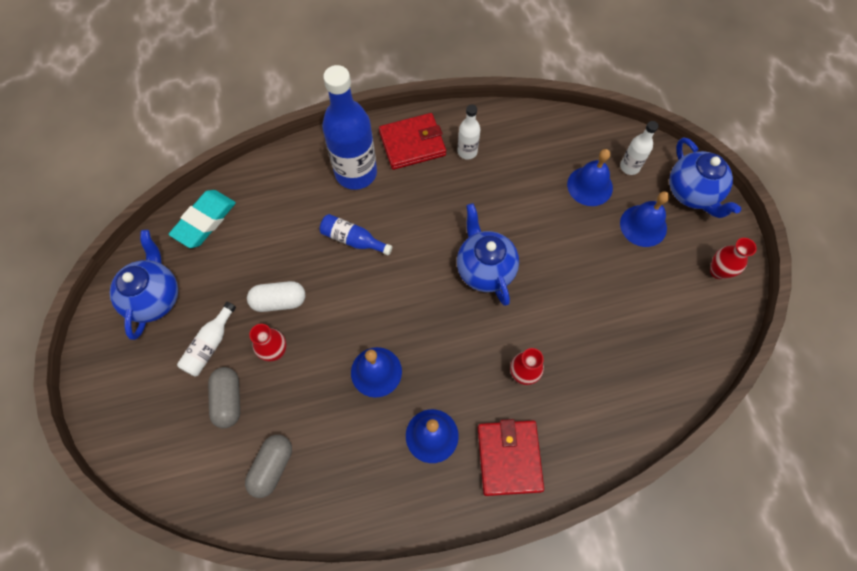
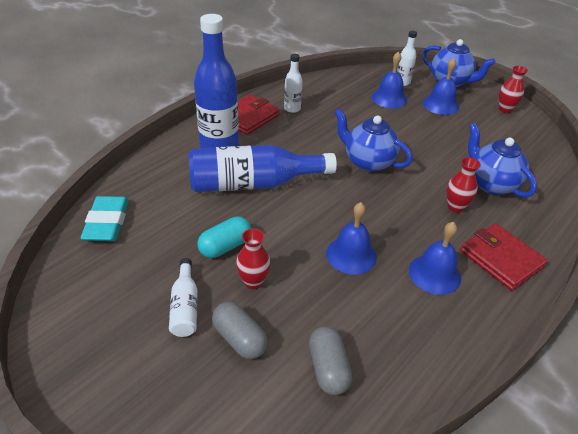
camera: 35 degrees left, 25 degrees down
blue teapot [110,230,178,340] -> blue teapot moved to [468,123,537,198]
white capsule [247,281,305,312] -> turquoise capsule [197,216,251,258]
blue bottle [320,214,392,256] -> blue bottle [189,145,337,192], size x2.07

